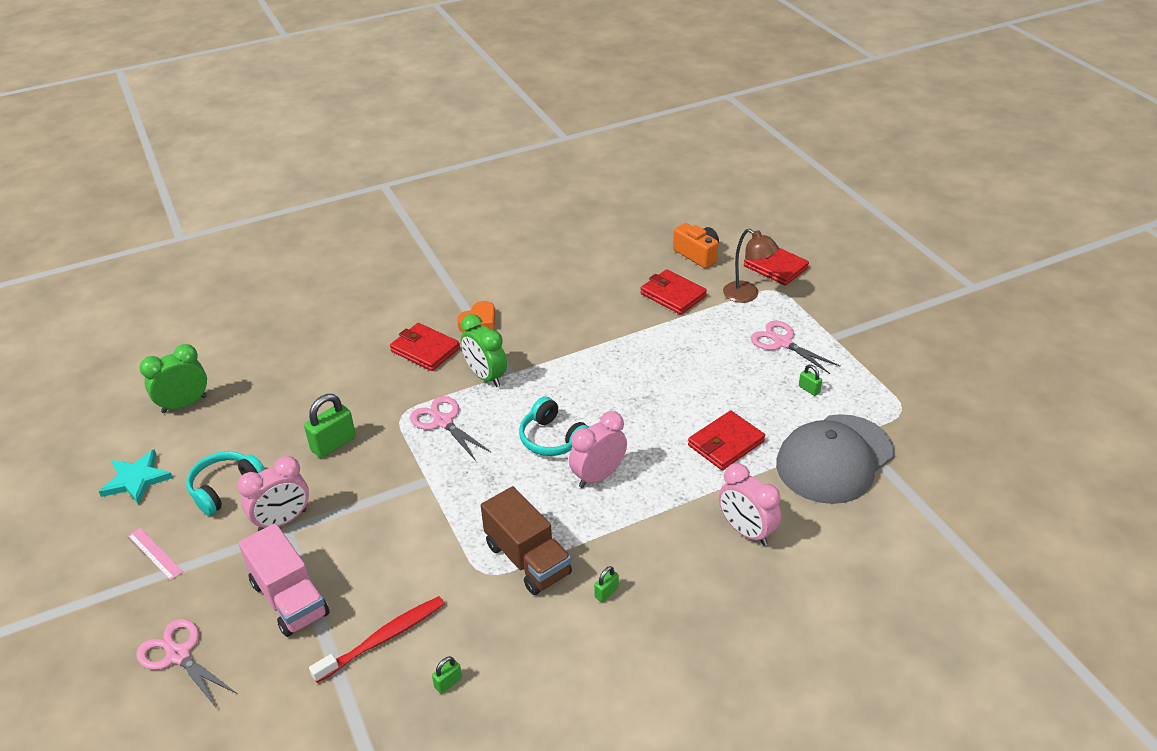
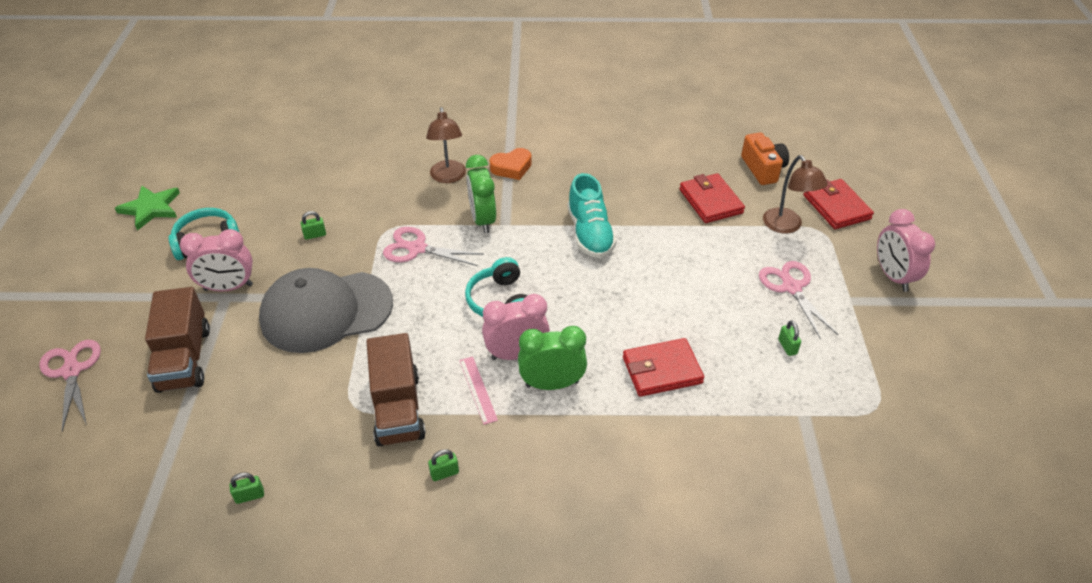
camera: 25 degrees right, 5 degrees up
turquoise star [99,449,173,505] -> green star [115,186,180,231]
pink ruler [128,528,183,581] -> pink ruler moved to [459,356,498,425]
green clock [140,344,207,413] -> green clock moved to [518,326,587,390]
pink truck [238,523,330,637] -> brown truck [145,287,210,393]
green padlock [304,394,356,458] -> green padlock [301,211,326,240], size x0.51
red toothbrush [309,596,444,683] -> none
red wallet [390,323,460,371] -> brown lamp [426,107,466,183]
pink scissors [410,396,492,461] -> pink scissors turned 60 degrees counterclockwise [383,227,484,266]
pink clock [719,463,781,546] -> pink clock moved to [877,209,935,292]
grey cap [776,414,895,504] -> grey cap moved to [259,268,393,353]
none -> turquoise shoe [567,173,616,258]

